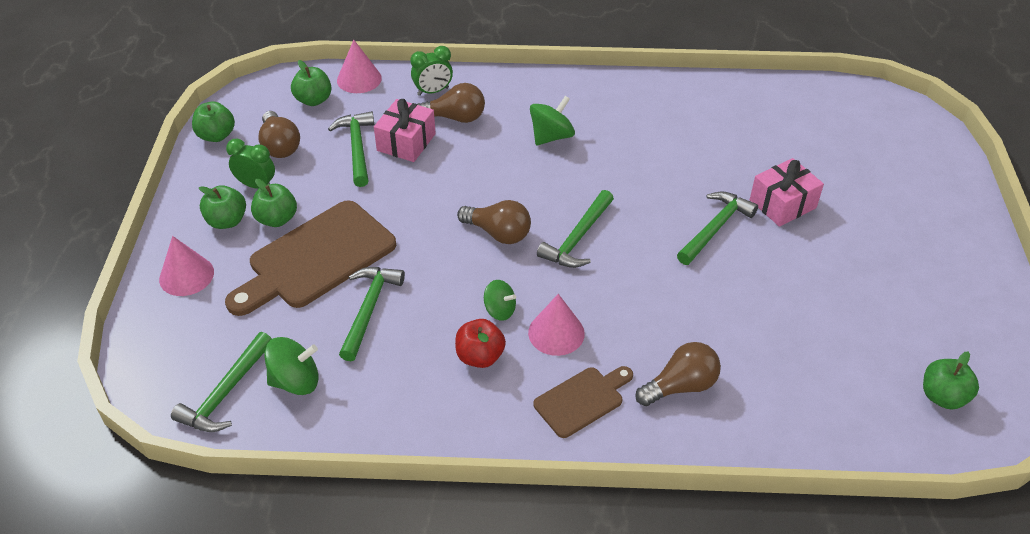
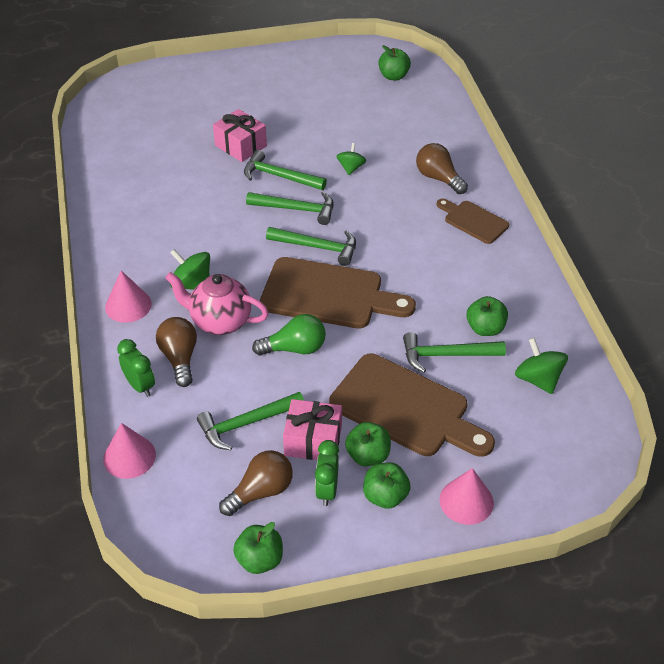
camera: 105 degrees left, 0 degrees up
green hammer [171,332,272,432] -> green hammer moved to [246,192,333,225]
green apple [291,60,332,106] -> green apple moved to [467,296,508,336]
pink gift [374,99,436,162] -> pink gift moved to [283,399,342,460]
red apple [455,319,506,368] -> none
brown light bulb [457,200,531,244] -> brown cutting board [260,257,416,329]
green spinning top [484,280,516,321] -> green spinning top moved to [336,143,366,175]
pink cone [528,294,585,356] -> pink cone moved to [105,271,152,323]
none -> pink teapot [165,272,269,335]
none -> green light bulb [252,314,326,356]

